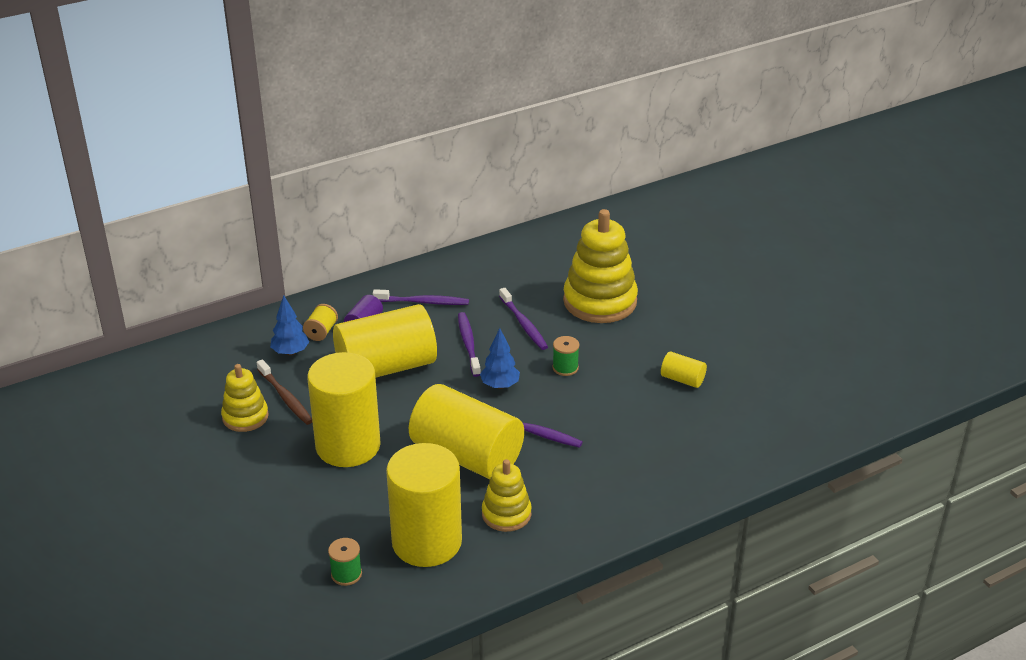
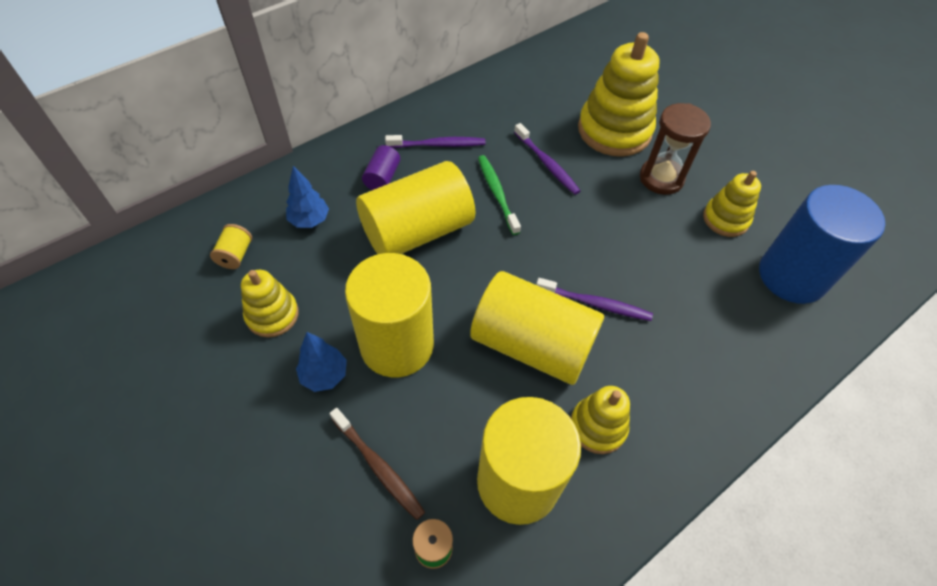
camera: 10 degrees left, 20 degrees up
brown toothbrush [257,359,312,425] -> brown toothbrush moved to [330,408,425,520]
yellow spool [303,304,338,341] -> yellow spool moved to [210,224,252,269]
purple toothbrush [458,312,481,377] -> green toothbrush [478,155,521,235]
blue tree [480,328,520,389] -> blue tree moved to [296,332,347,392]
green spool [552,336,579,376] -> none
yellow cylinder [661,351,707,388] -> yellow stacking toy [703,171,761,237]
none -> brown hourglass [640,103,711,195]
none -> blue cylinder [759,185,885,304]

